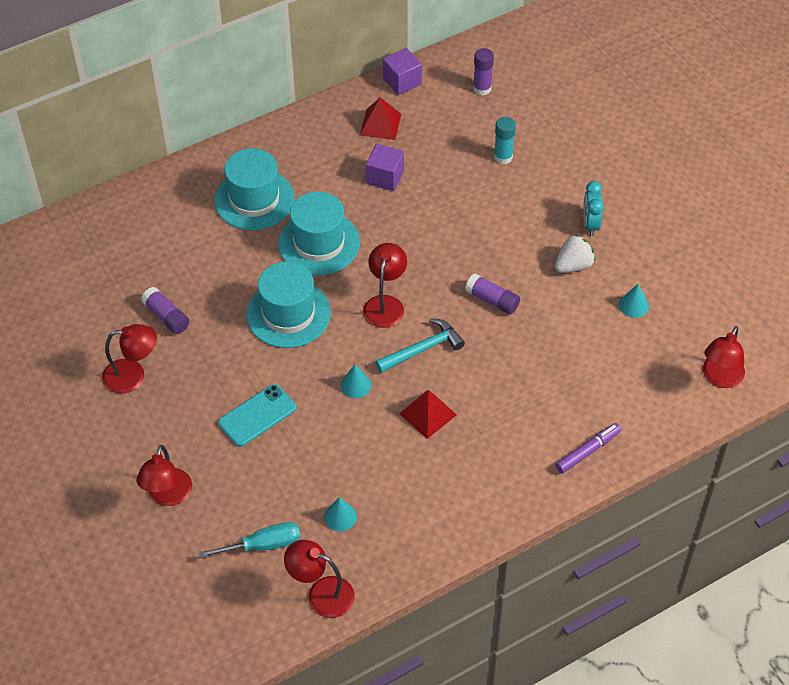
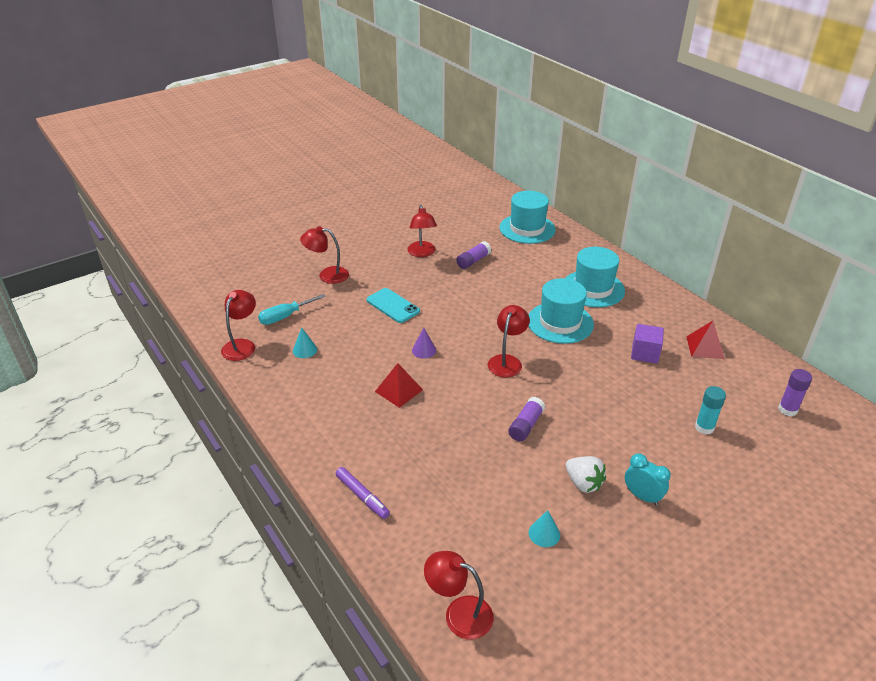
camera: 85 degrees right, 15 degrees down
turquoise screwdriver [199,522,300,558] -> turquoise screwdriver turned 75 degrees clockwise [258,294,325,325]
turquoise hat [246,262,331,348] -> turquoise hat moved to [500,191,556,244]
turquoise cone [341,365,371,398] -> purple cone [412,328,436,358]
red lamp [363,243,407,328] -> red lamp turned 75 degrees counterclockwise [488,305,530,377]
turquoise hammer [375,318,465,373] -> none
purple cube [383,48,422,95] -> none
turquoise clock [583,181,604,236] -> turquoise clock turned 45 degrees clockwise [625,453,671,506]

